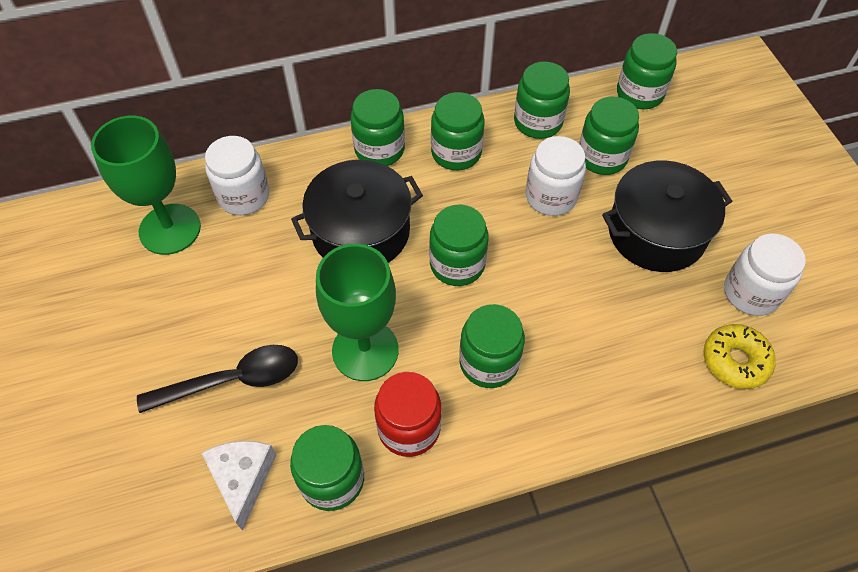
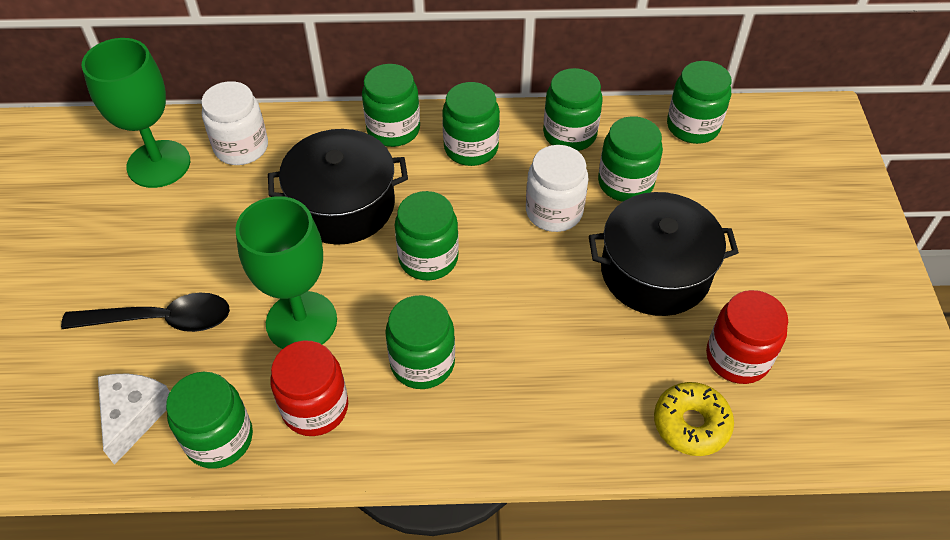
camera: 15 degrees right, 5 degrees down
white jar [724,233,806,316] -> red jar [706,290,788,384]

